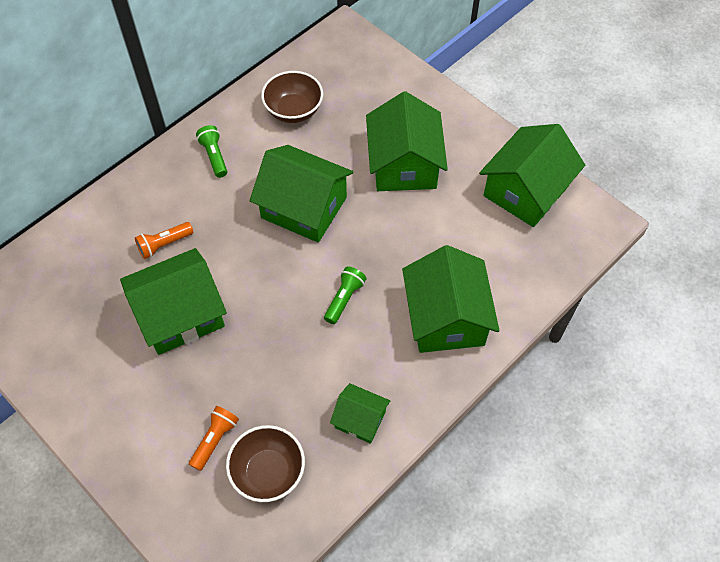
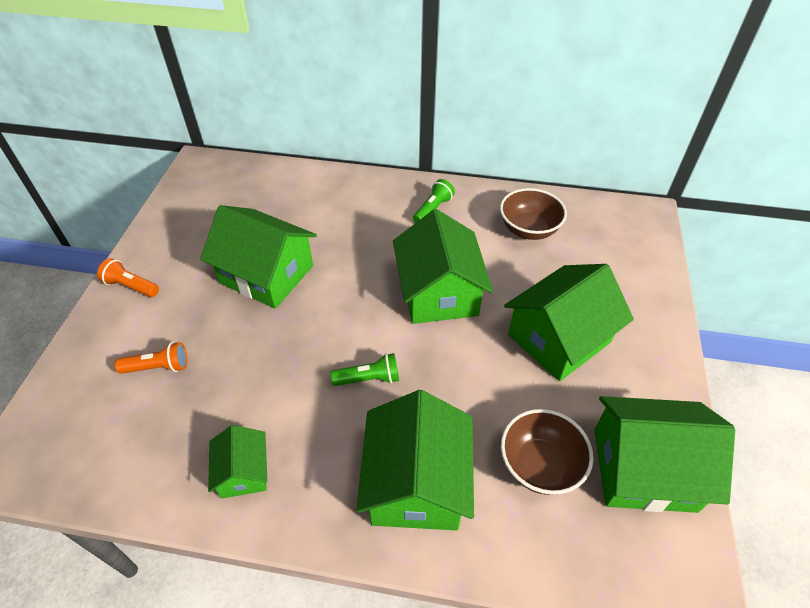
camera: 55 degrees right, 10 degrees down
orange flashlight [135,222,193,259] -> orange flashlight moved to [97,258,159,297]
brown bowl [226,425,305,502] -> brown bowl moved to [501,409,593,495]
green house [402,245,500,353] -> green house turned 45 degrees counterclockwise [356,390,474,531]

